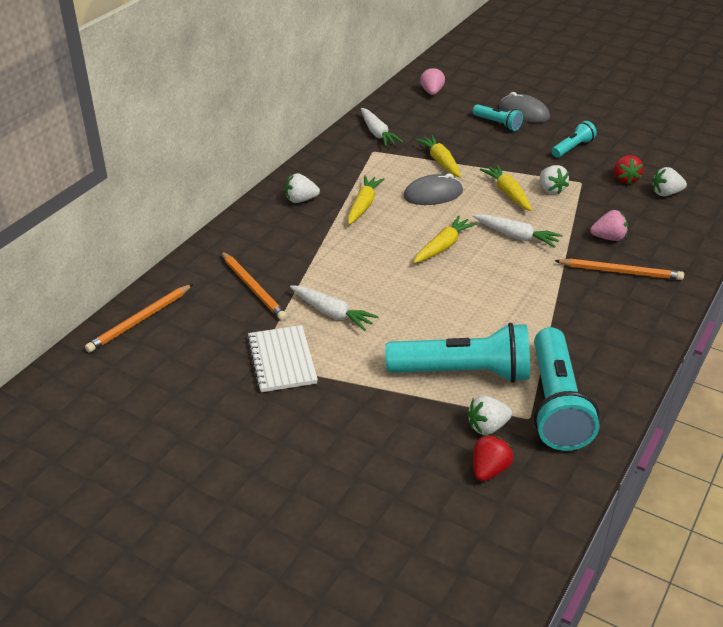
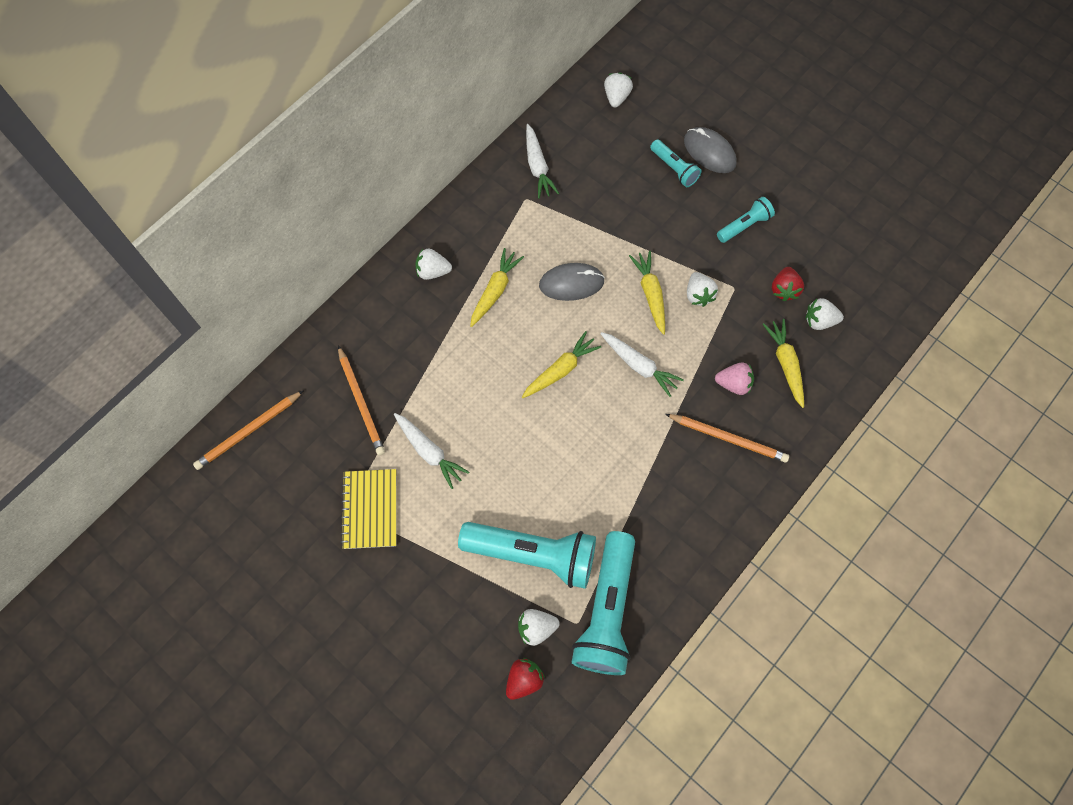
camera: 10 degrees right, 30 degrees up
white notebook [247,325,318,392] -> yellow notebook [340,469,397,549]
yellow carrot [415,135,461,178] -> yellow carrot moved to [762,319,804,408]
pink strawberry [420,67,445,95] -> white strawberry [604,72,633,108]

